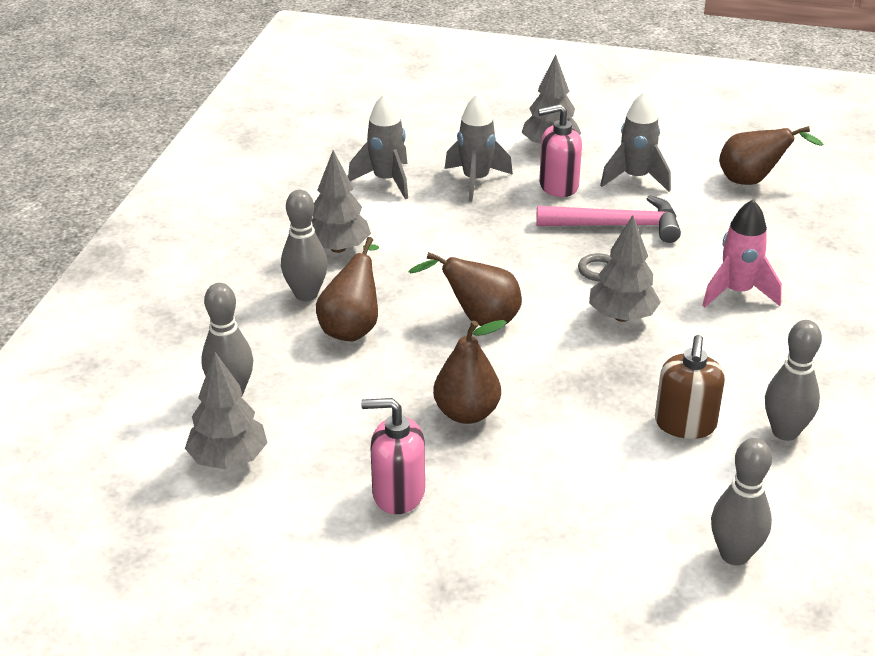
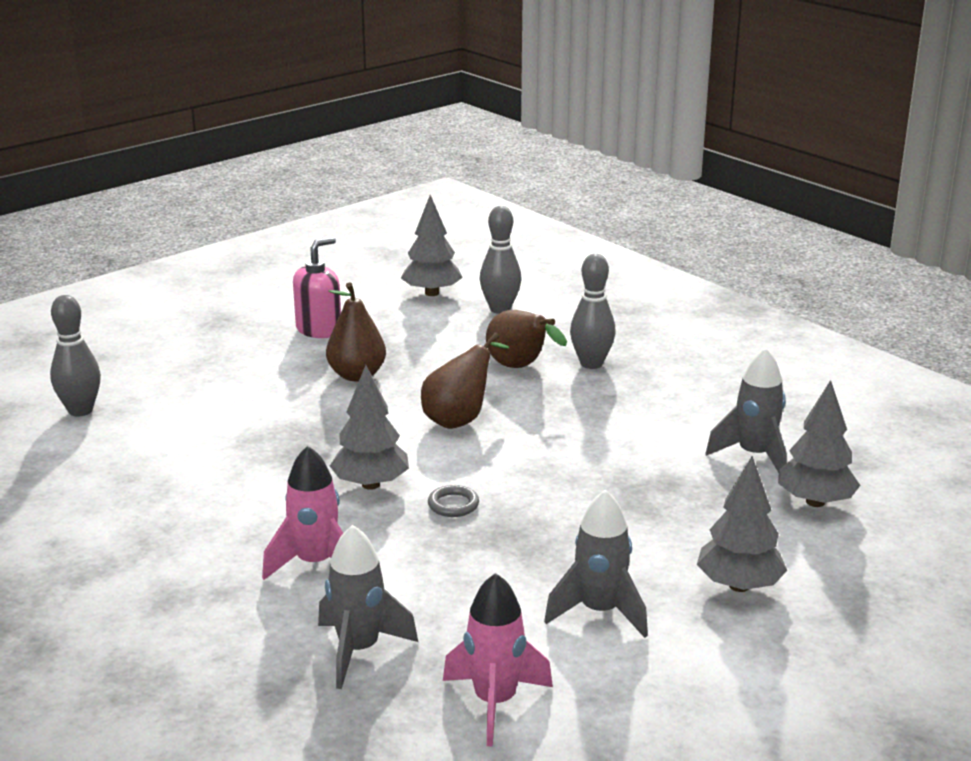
camera: 125 degrees right, 10 degrees down
grey tree [312,150,371,253] -> grey tree moved to [778,380,860,507]
grey rocket [445,94,513,202] -> grey rocket moved to [318,525,418,689]
pink hammer [536,195,681,243] -> none
pink soap dispenser [538,104,582,197] -> none
brown soap dispenser [655,335,725,439] -> none
brown pear [719,126,823,185] -> pink rocket [443,573,553,747]
grey bowling pin [765,320,822,441] -> none

